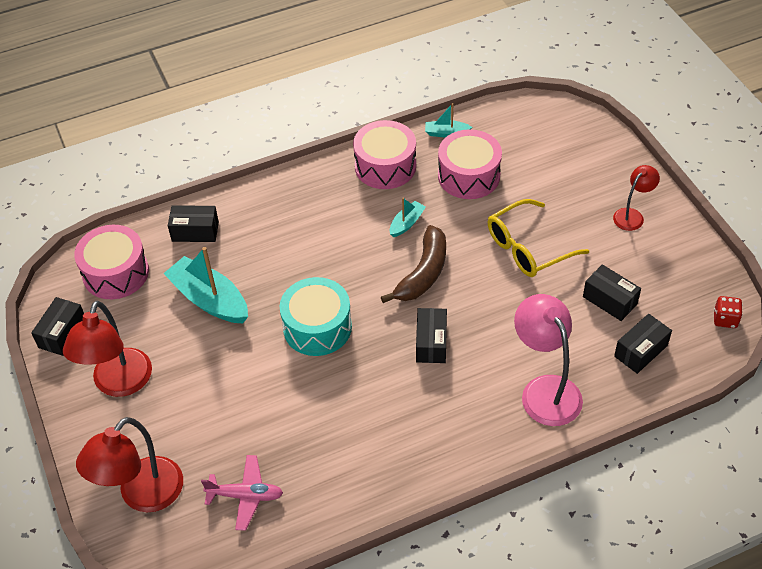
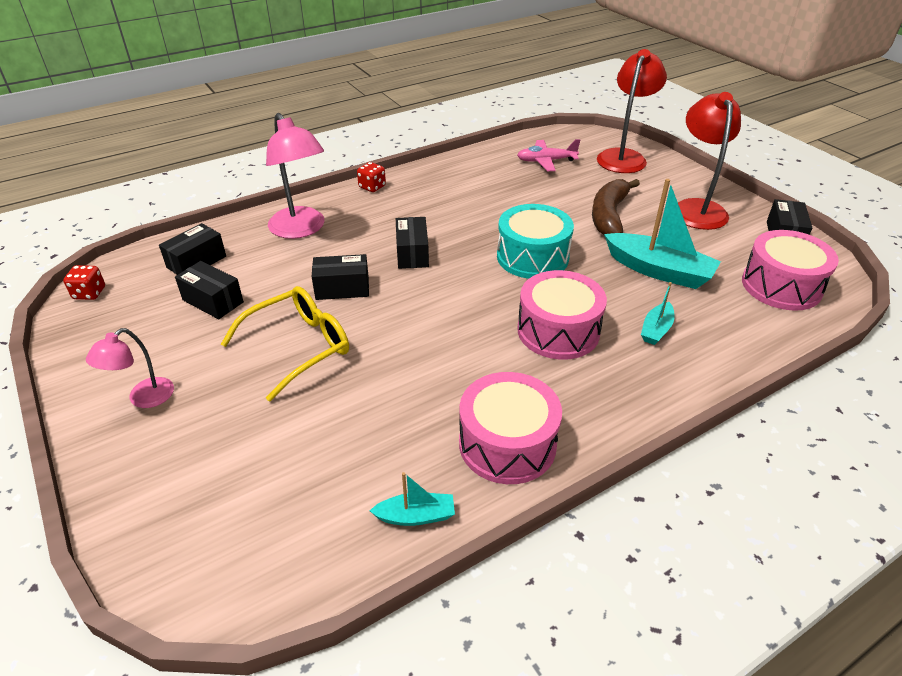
camera: 170 degrees right, 10 degrees down
black box [168,205,219,242] -> black box moved to [312,254,369,300]
brown banana [381,225,446,303] -> brown banana moved to [592,179,640,235]
turquoise boat [390,197,426,237] -> turquoise boat moved to [641,282,675,345]
pink drum [438,129,502,199] -> pink drum moved to [517,270,607,360]
red lamp [613,165,660,231] -> pink lamp [86,328,174,408]
none -> red dice [357,162,386,192]

